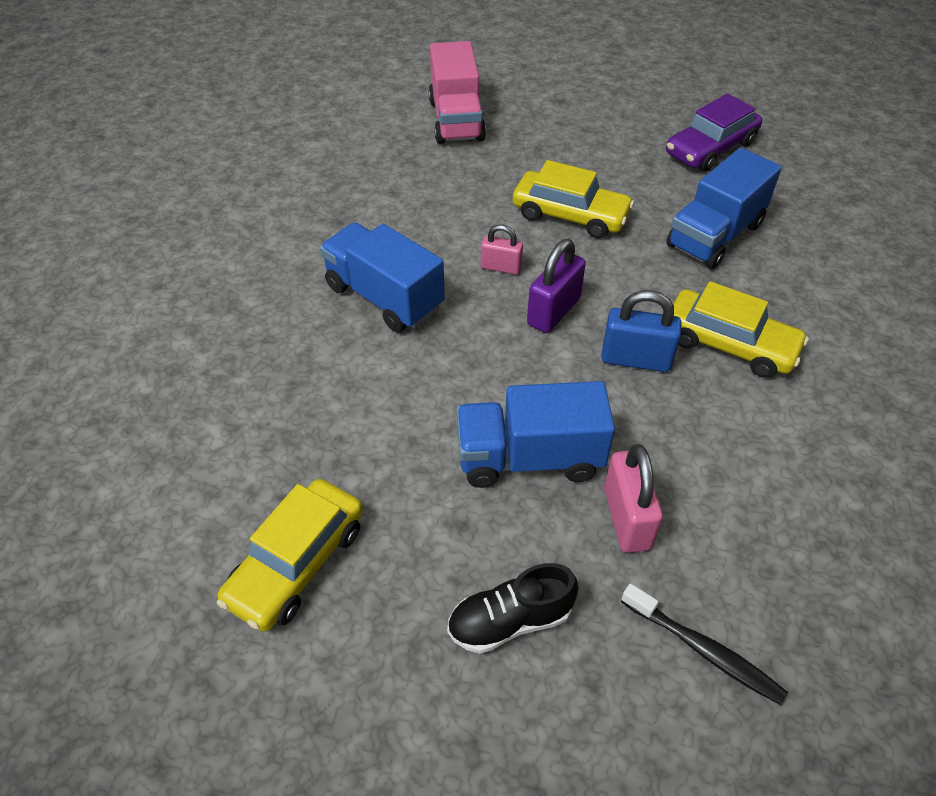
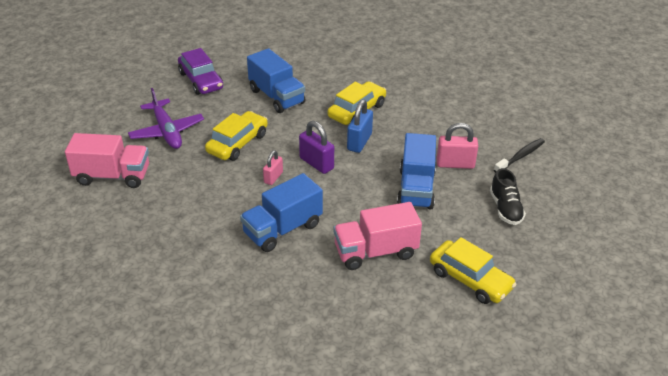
camera: 80 degrees left, 10 degrees down
none -> purple plane [128,88,204,149]
none -> pink truck [333,202,422,270]

